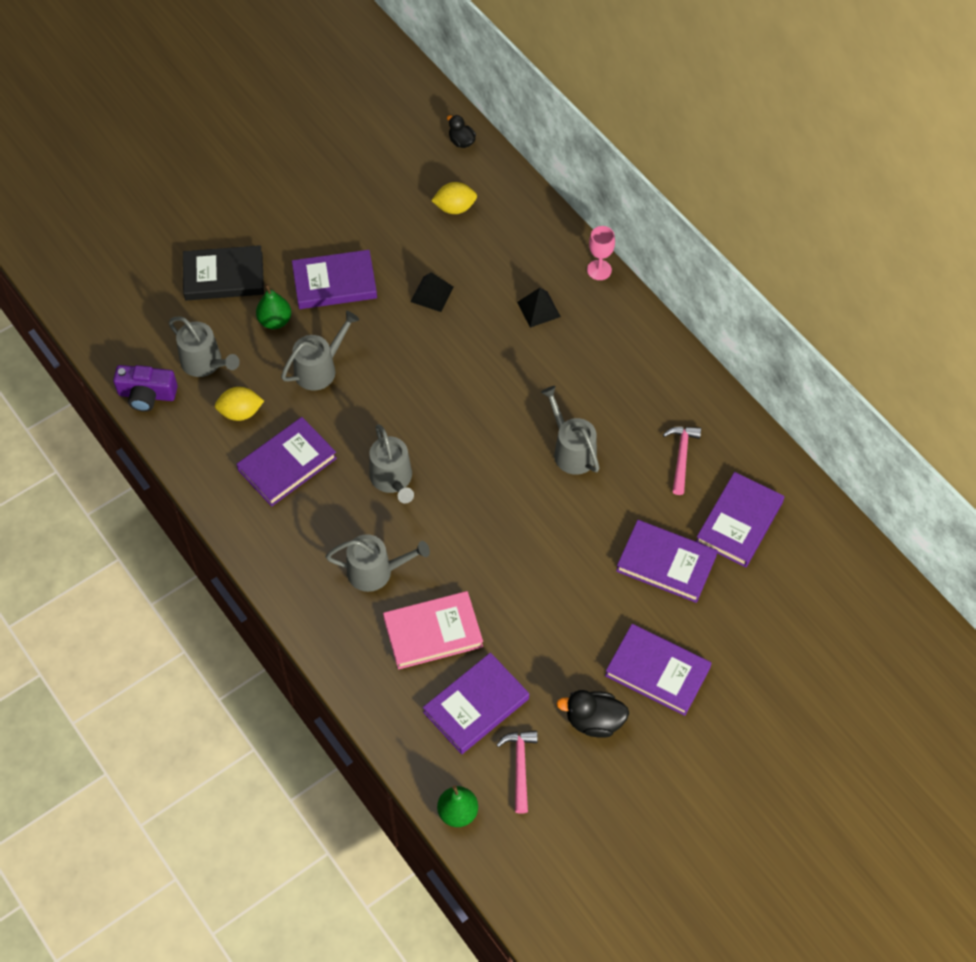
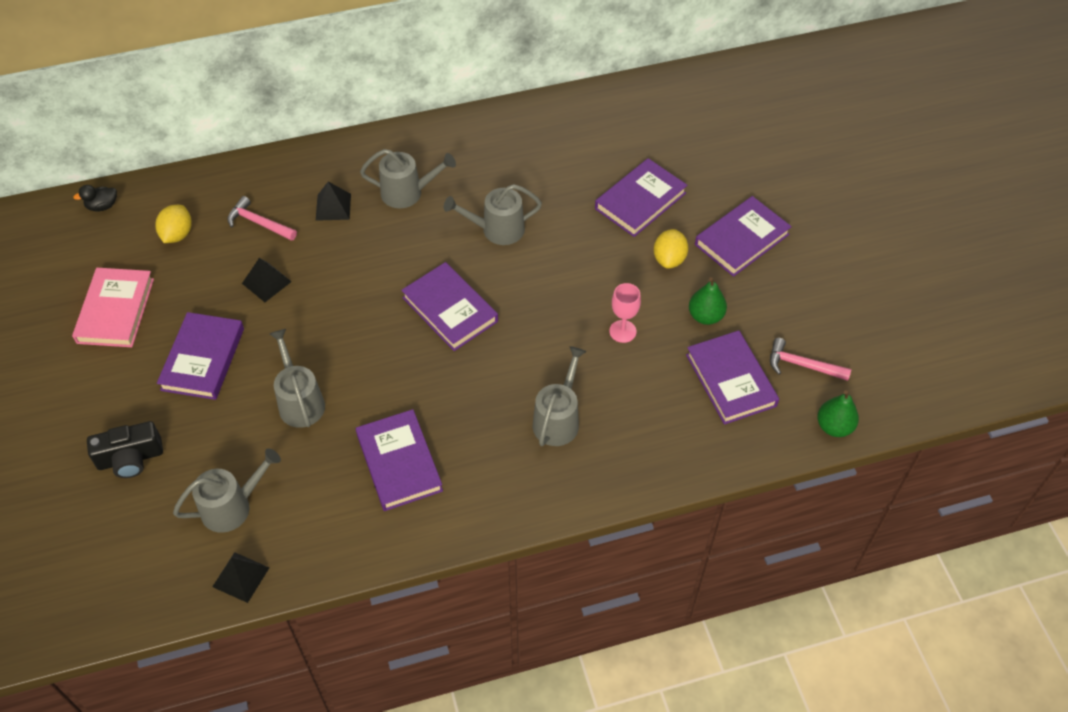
camera: 70 degrees left, 5 degrees down
purple camera [113,365,178,412] -> black pyramid [212,552,269,603]
black book [183,245,264,301] -> black camera [87,421,163,478]
yellow lemon [215,387,264,421] -> yellow lemon moved to [654,229,688,269]
green pear [256,284,291,329] -> green pear moved to [689,277,727,325]
grey watering can [369,424,414,504] -> grey watering can moved to [360,149,456,209]
pink book [383,591,483,670] -> pink book moved to [72,268,154,347]
black duck [556,690,629,738] -> none
pink goblet [587,226,615,280] -> pink goblet moved to [609,283,641,343]
pink hammer [663,426,701,495] -> pink hammer moved to [227,196,297,241]
purple book [696,472,784,567] -> purple book moved to [401,262,498,351]

